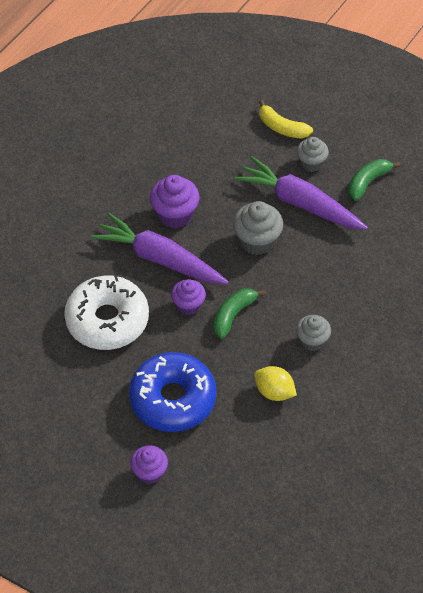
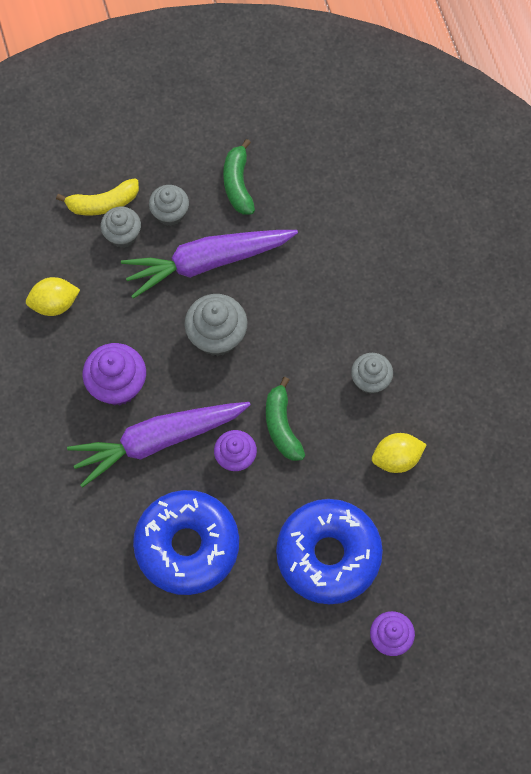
camera: 50 degrees left, 15 degrees up
white donut [64,275,149,350] -> blue donut [133,490,239,595]
none -> yellow lemon [26,277,80,316]
none -> grey cupcake [101,207,141,248]

